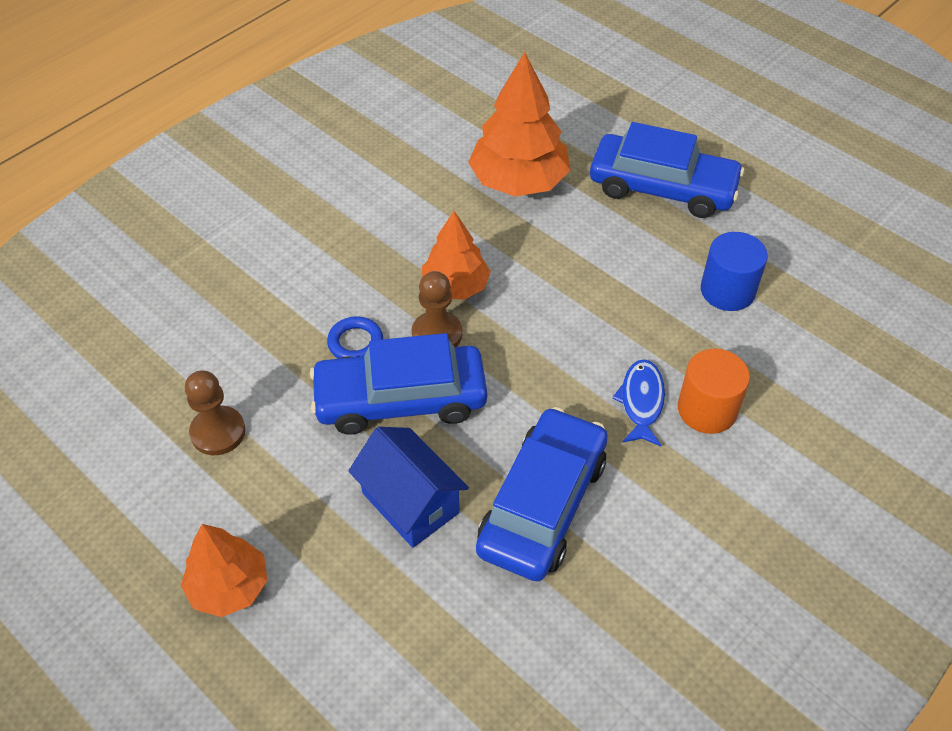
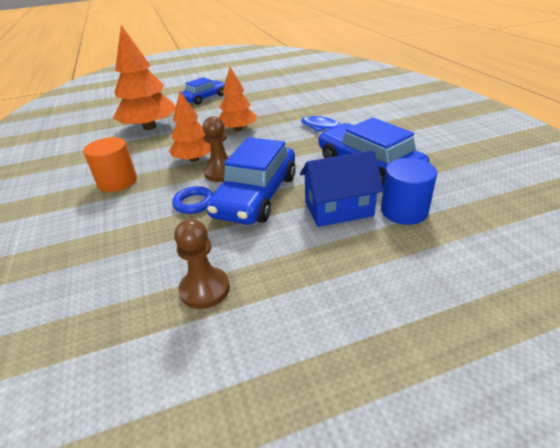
camera: 60 degrees left, 15 degrees down
orange tree [181,524,267,617] -> orange tree moved to [218,67,257,131]
blue car [590,122,744,218] -> blue car [181,77,225,105], size x0.62
orange cylinder [678,349,750,434] -> orange cylinder moved to [83,137,137,192]
blue cylinder [701,232,768,311] -> blue cylinder moved to [381,158,437,225]

